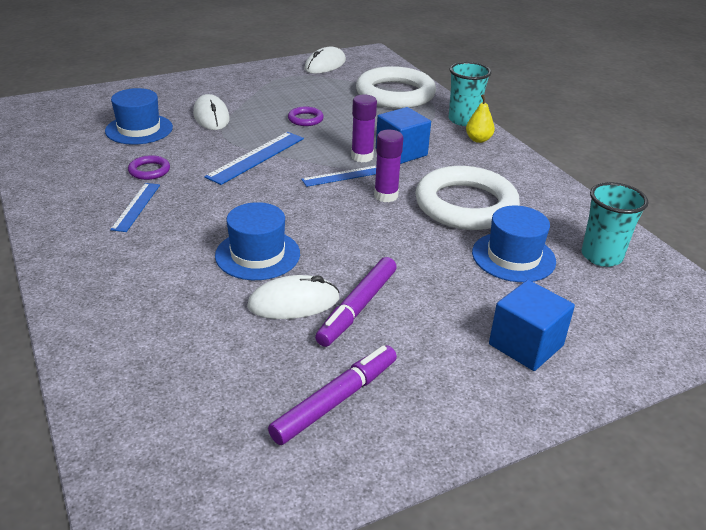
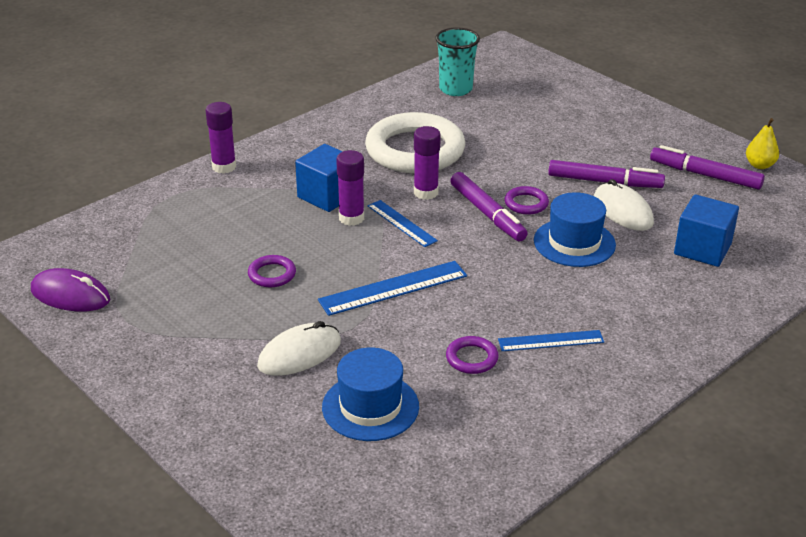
camera: 105 degrees left, 0 degrees up
blue ruler [204,132,304,185] -> blue ruler turned 45 degrees counterclockwise [318,261,467,316]
white mouse [304,47,346,73] -> purple mouse [31,268,110,312]
white ring [356,66,436,109] -> none
turquoise cup [449,62,491,126] -> purple glue stick [206,102,236,174]
yellow pear [466,94,495,143] -> yellow pear moved to [746,118,779,169]
blue hat [472,206,556,282] -> none
blue cube [489,280,575,371] -> blue cube moved to [674,194,739,267]
none -> purple marker [450,172,528,242]
none -> purple ring [505,186,549,215]

